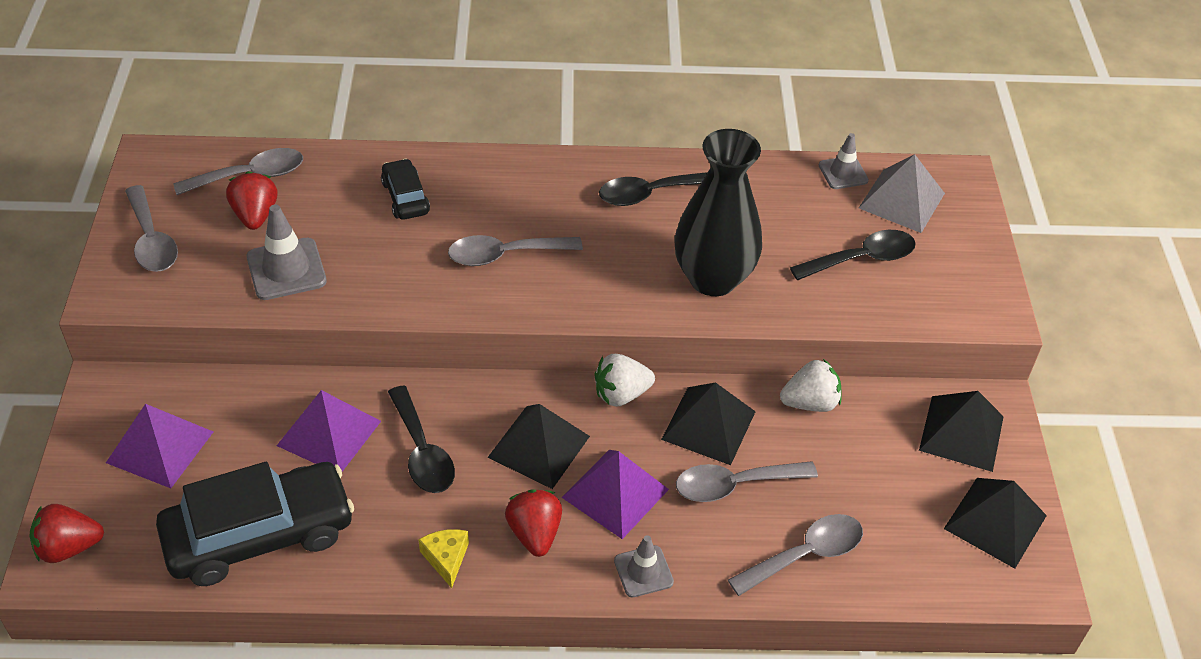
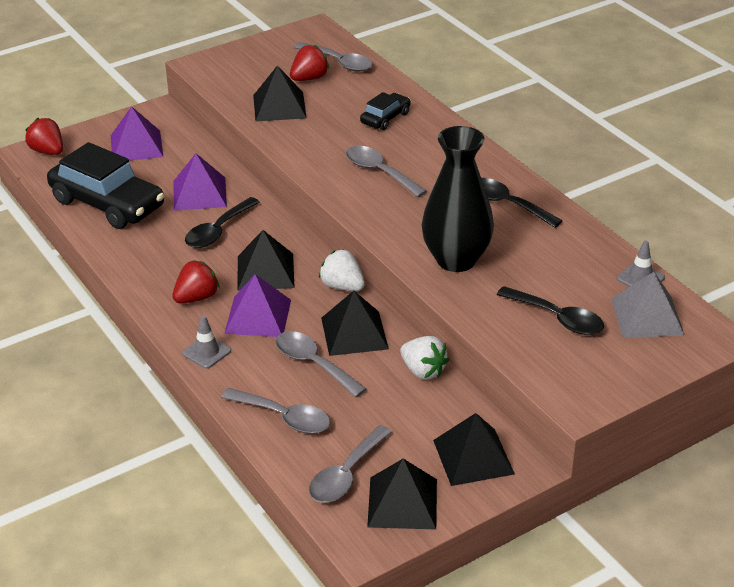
camera: 60 degrees right, 10 degrees down
grey spoon [125,185,178,272] -> grey spoon moved to [309,425,392,503]
grey traffic cone [247,204,327,300] -> black pyramid [253,65,307,122]
yellow cheese [418,529,469,588] -> none

